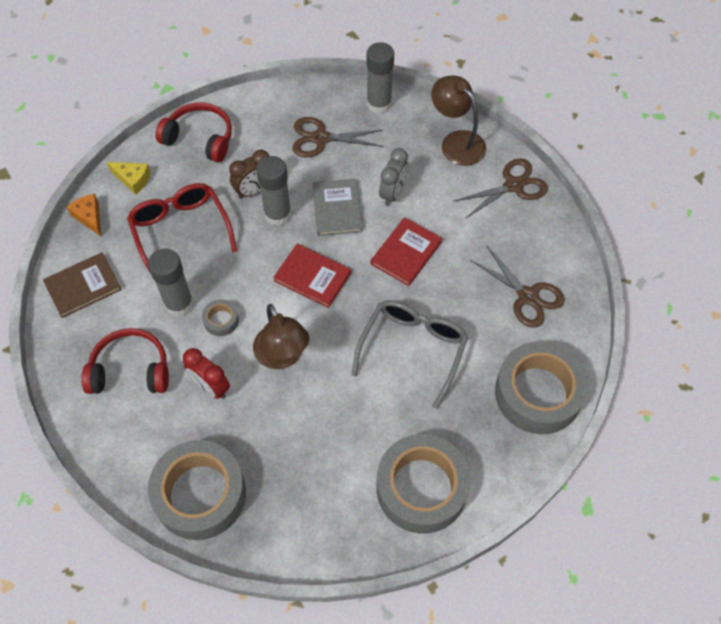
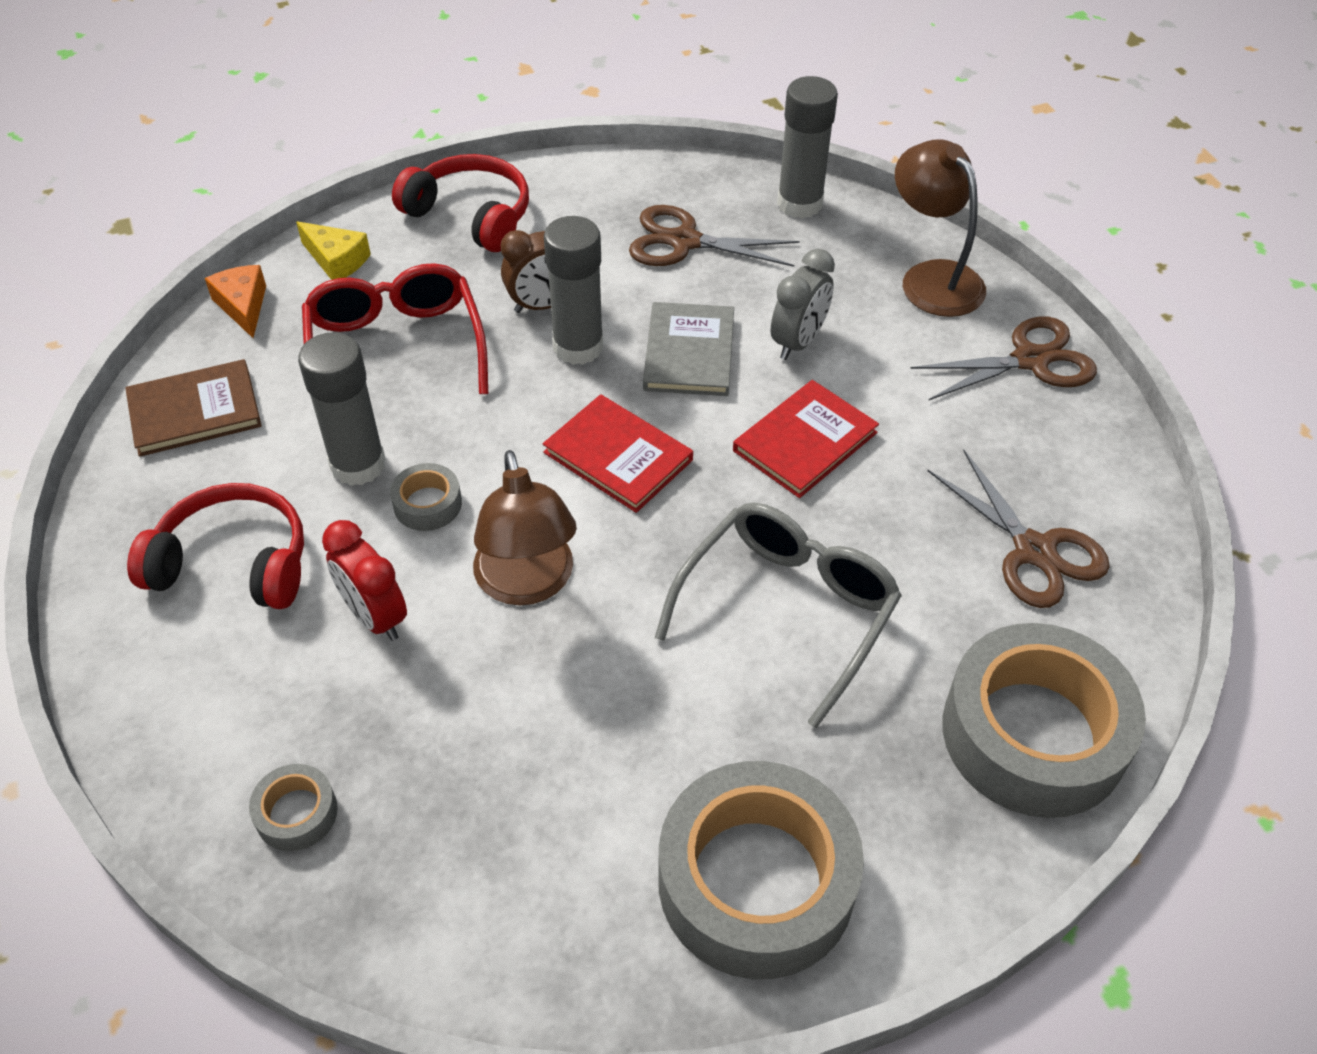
camera: 10 degrees right, 10 degrees down
grey tape [148,440,246,540] -> grey tape [249,764,338,851], size x0.42

